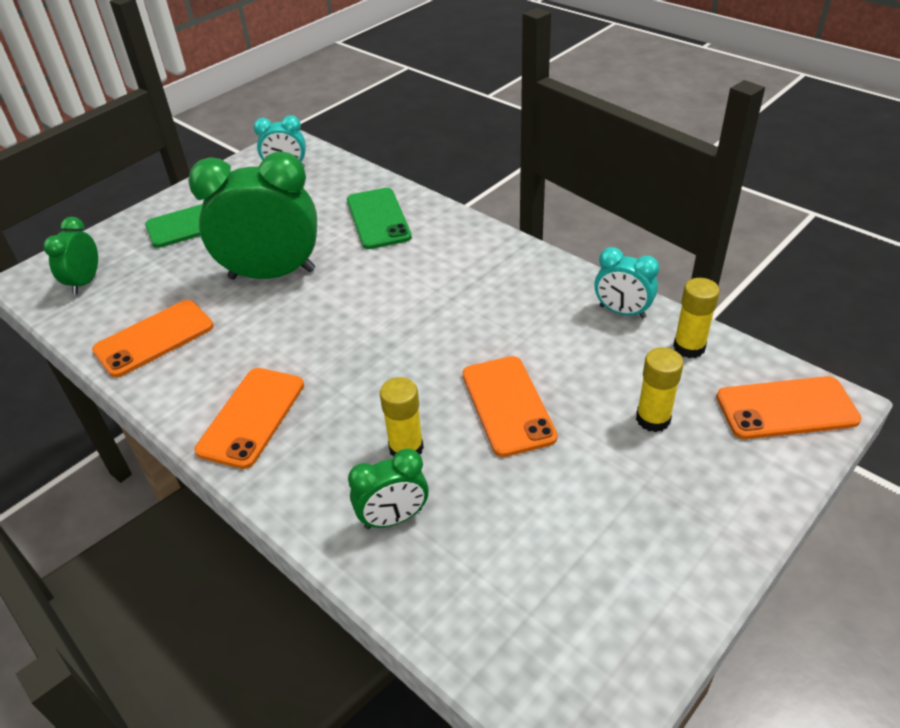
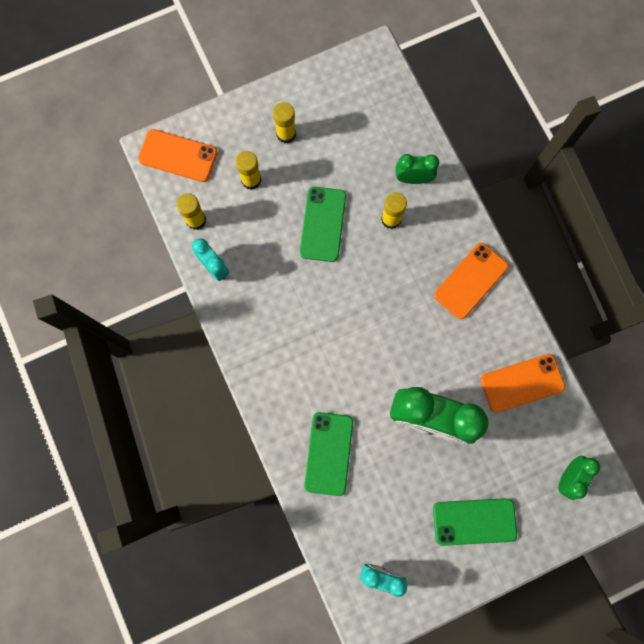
camera: 160 degrees left, 35 degrees up
orange phone [462,356,558,457] -> green phone [300,187,346,262]
none -> yellow glue stick [273,102,296,143]

